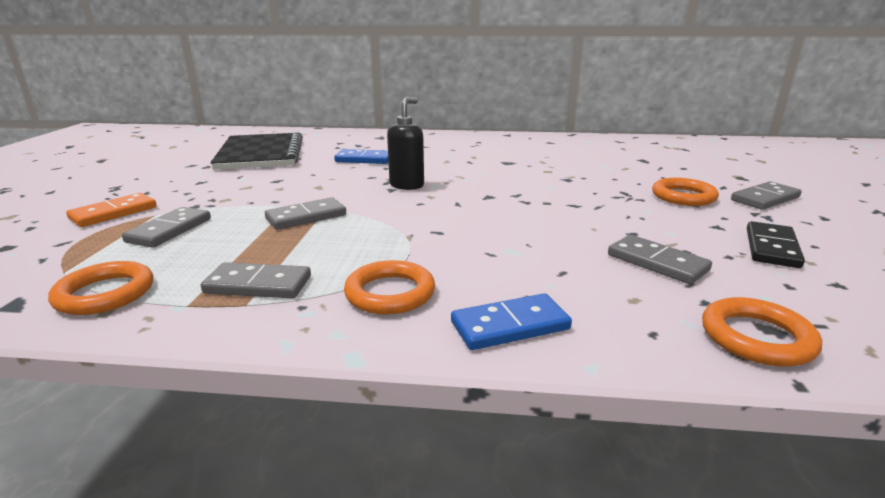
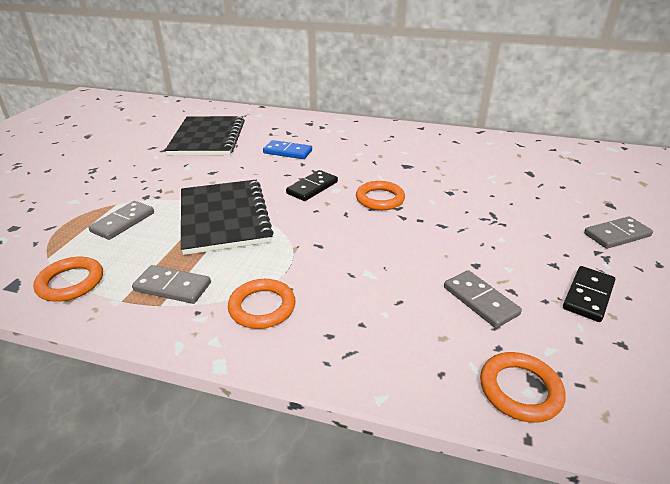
camera: 10 degrees right, 10 degrees up
orange domino [66,193,157,227] -> none
grey domino [265,197,346,230] -> black notebook [181,180,274,255]
black soap dispenser [387,98,424,190] -> black domino [286,170,338,201]
blue domino [451,293,572,350] -> none
orange ring [652,178,719,206] -> orange ring moved to [356,181,405,210]

